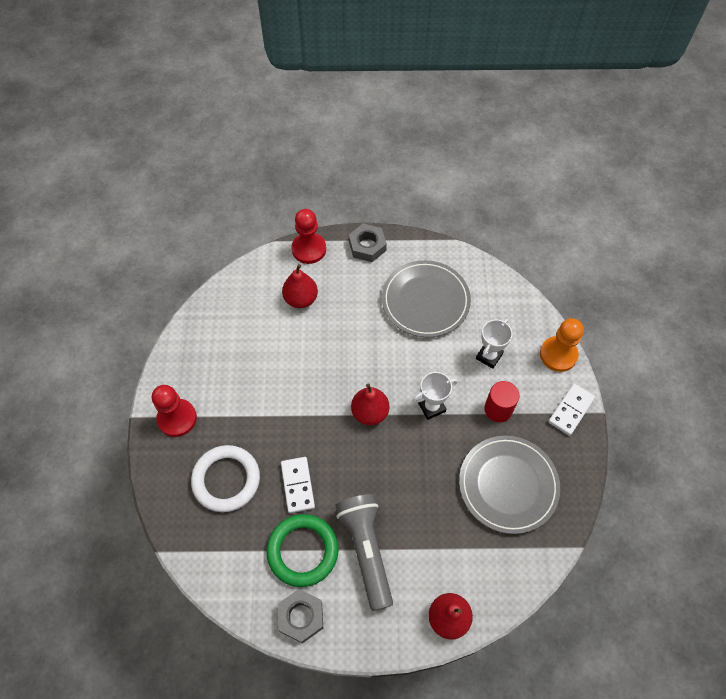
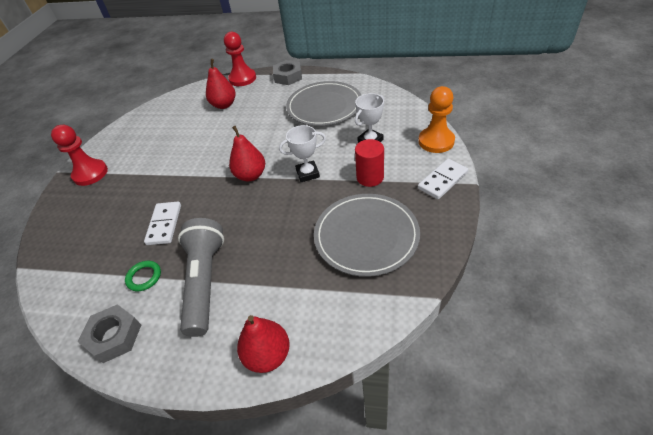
camera: 15 degrees right, 15 degrees down
white ring [191,445,260,512] -> none
green ring [267,514,339,587] -> green ring [125,261,161,291], size x0.48

